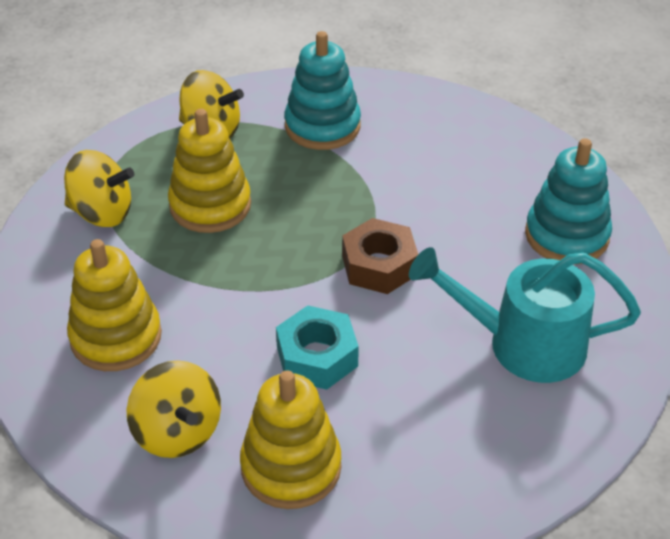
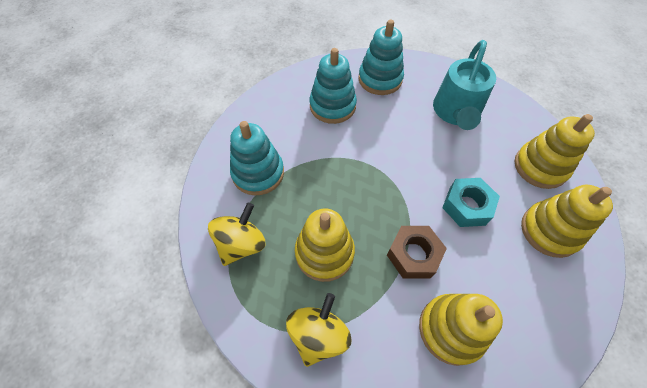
camera: 80 degrees left, 15 degrees up
yellow spinning top [127,360,221,458] -> none
brown nut [342,218,419,294] -> brown nut moved to [387,226,447,278]
none -> turquoise stacking toy [309,48,357,124]
none -> yellow stacking toy [514,114,595,189]

